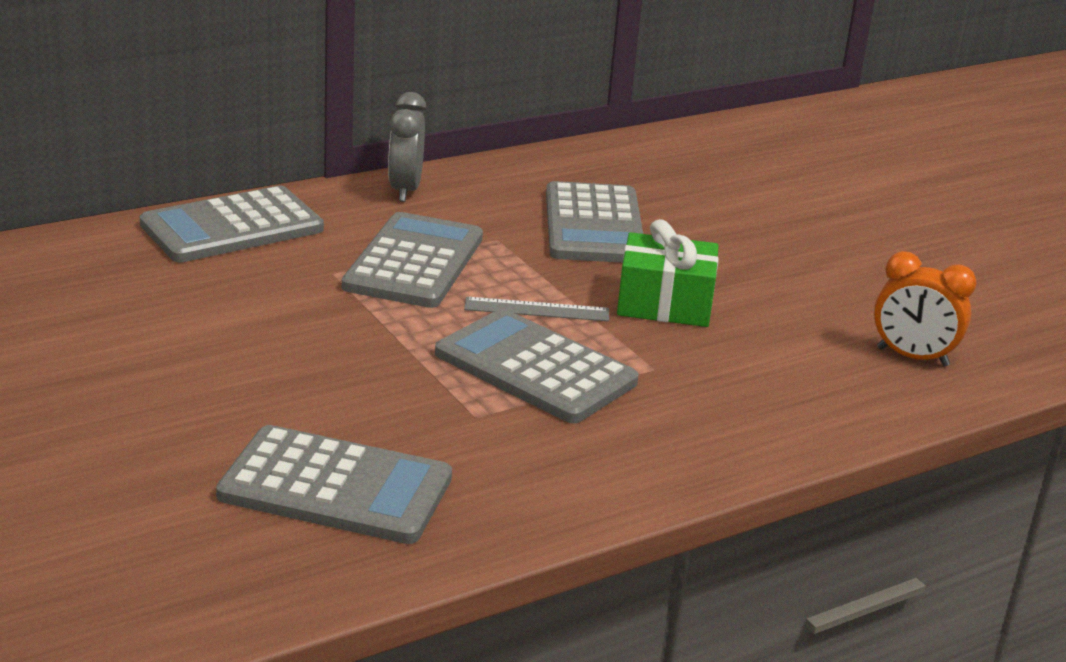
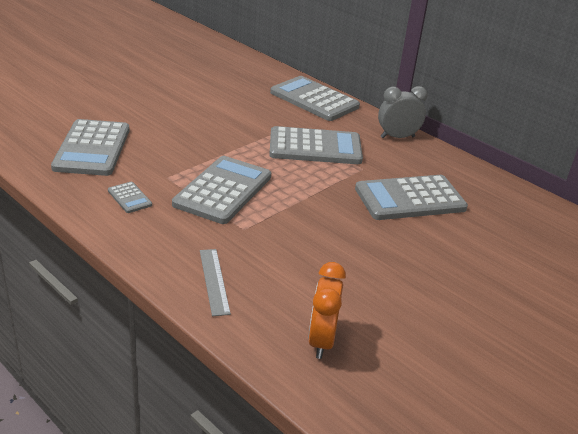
camera: 75 degrees right, 5 degrees up
grey ruler [464,297,609,321] -> grey ruler moved to [200,249,231,316]
green gift [617,219,719,327] -> none
none -> grey calculator [108,182,152,213]

